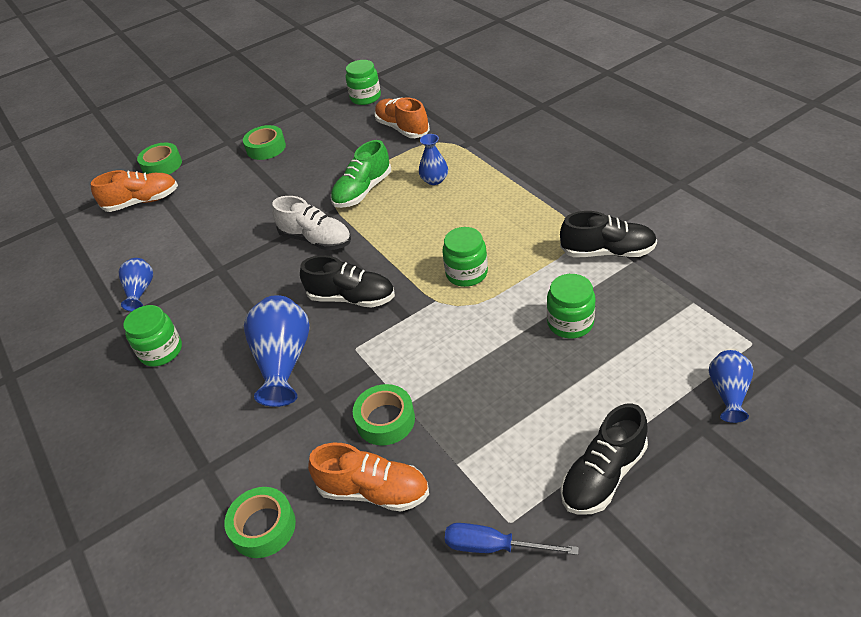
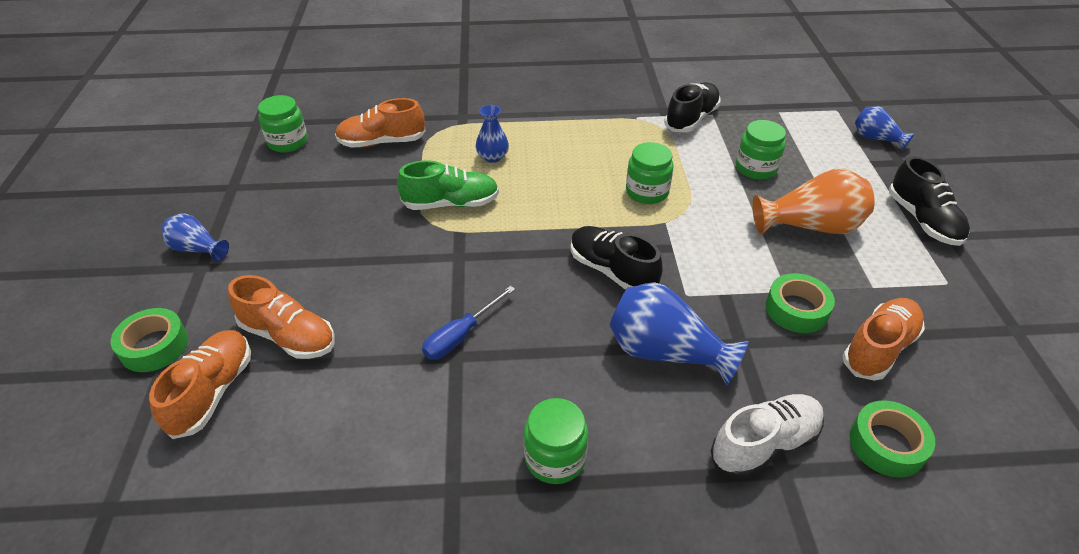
camera: 65 degrees left, 0 degrees up
blue vase [119,258,153,312] -> blue vase moved to [161,213,229,262]
green tape [243,125,286,160] -> none
white shoe [272,196,351,250] -> white shoe moved to [711,394,824,479]
black shoe [300,255,395,308] -> black shoe turned 90 degrees counterclockwise [571,226,663,290]
green shoe [331,140,391,208] -> green shoe turned 75 degrees counterclockwise [397,160,499,210]
blue screwdriver [445,523,579,555] -> blue screwdriver moved to [422,286,515,360]
none -> orange shoe [228,275,334,359]
none -> orange vase [752,169,875,235]

